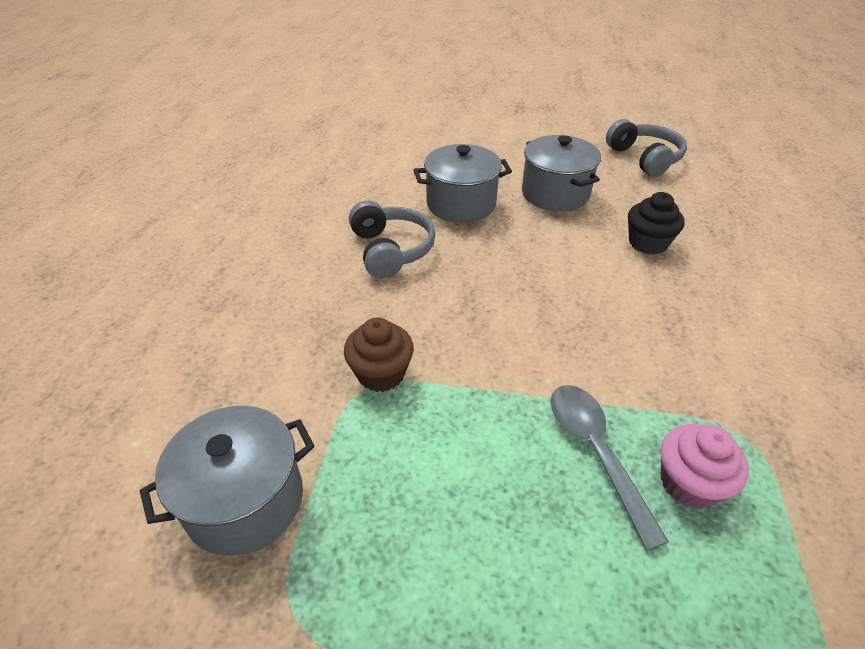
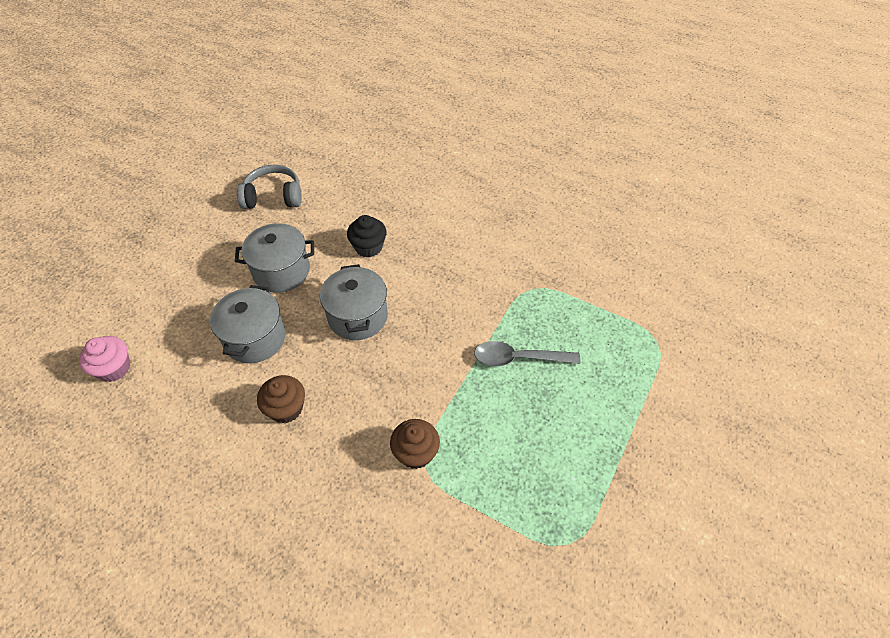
camera: 70 degrees left, 10 degrees up
grey pot [140,406,314,556] -> grey pot moved to [320,264,388,340]
grey headphones [349,201,435,278] -> brown cupcake [257,375,305,423]
pink cupcake [660,424,749,509] -> pink cupcake moved to [79,336,130,382]

